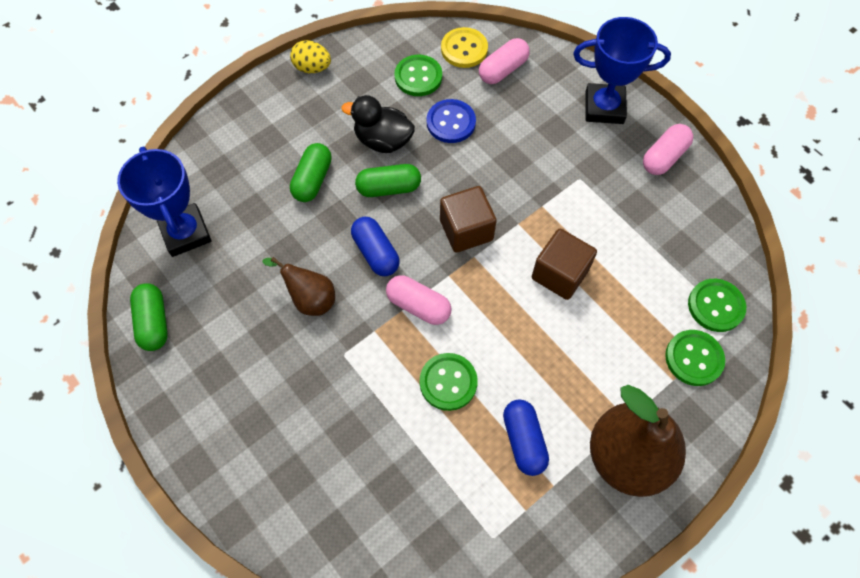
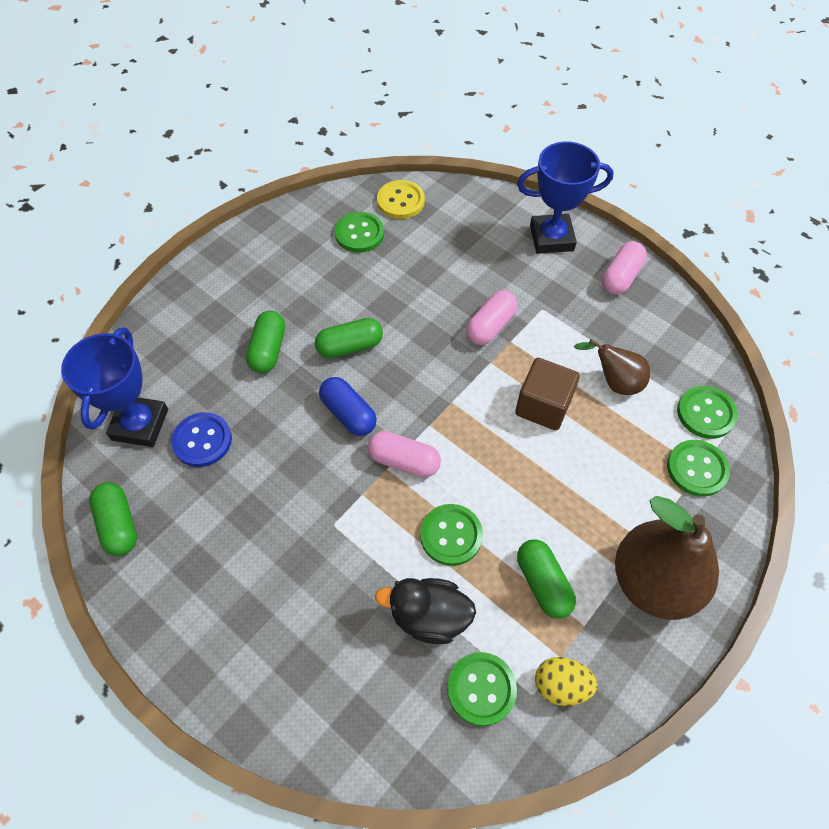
camera: 10 degrees left, 5 degrees down
blue trophy [117,147,211,257] -> blue trophy turned 45 degrees clockwise [61,327,168,447]
brown pear [262,257,335,316] -> brown pear moved to [574,339,650,395]
yellow egg [290,40,331,73] -> yellow egg moved to [535,657,598,706]
black duck [341,95,415,153] -> black duck moved to [375,578,476,644]
blue button [427,99,476,143] -> blue button moved to [171,412,232,467]
brown cube [440,186,497,253] -> none
pink capsule [479,38,530,84] -> pink capsule moved to [466,290,518,345]
blue capsule [503,399,549,476] -> green capsule [517,539,576,619]
none -> green button [447,652,517,726]

